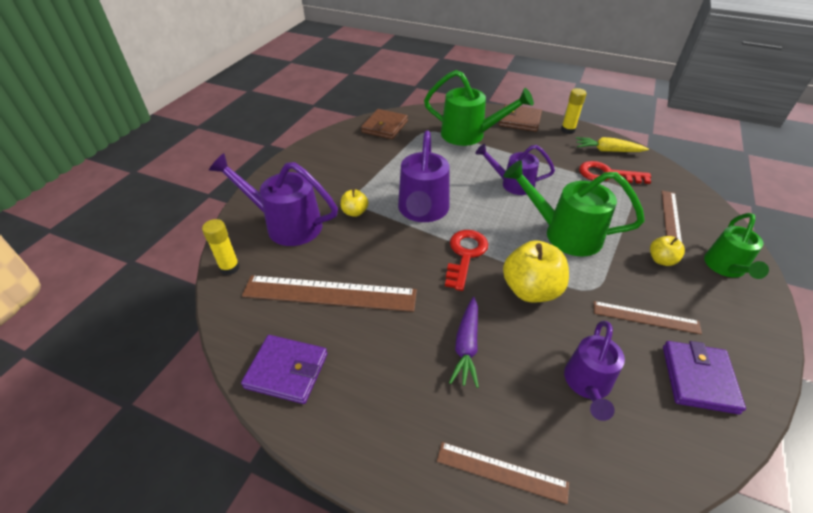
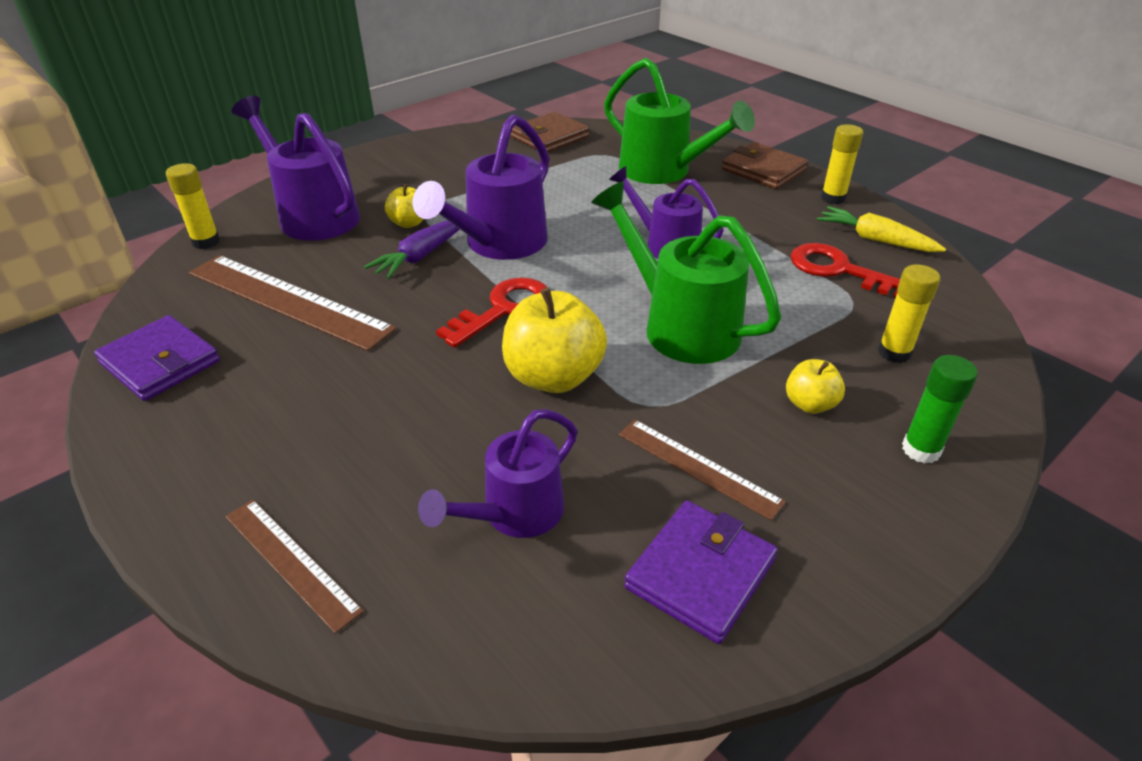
camera: 25 degrees right, 5 degrees down
purple carrot [449,297,479,388] -> purple carrot moved to [364,220,460,279]
brown ruler [662,191,682,242] -> yellow glue stick [878,264,940,363]
green watering can [704,213,769,279] -> green glue stick [902,355,978,463]

